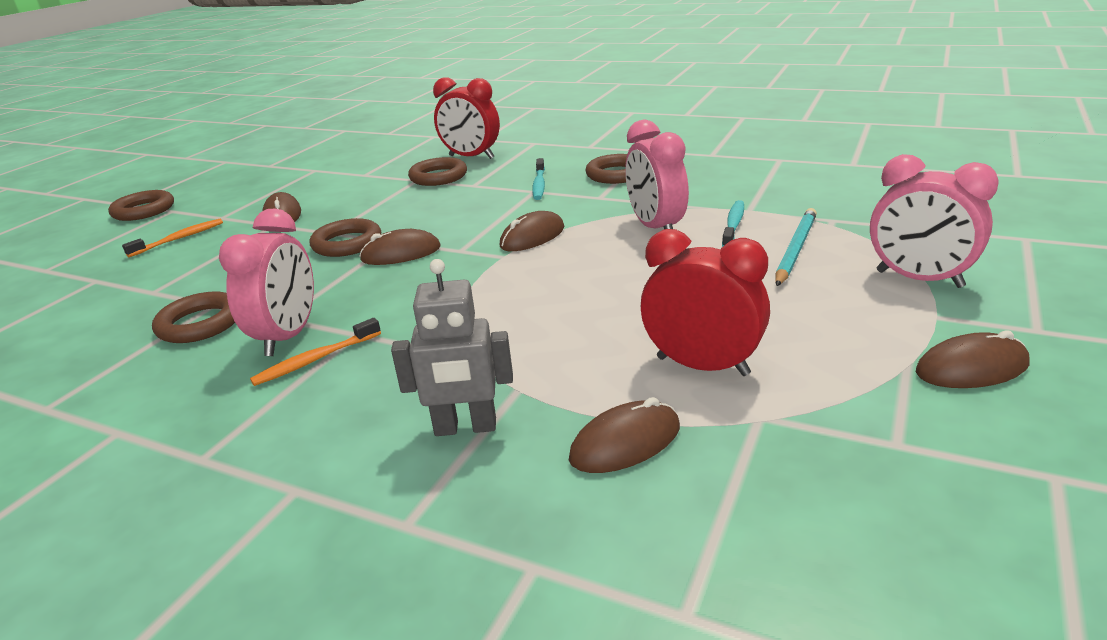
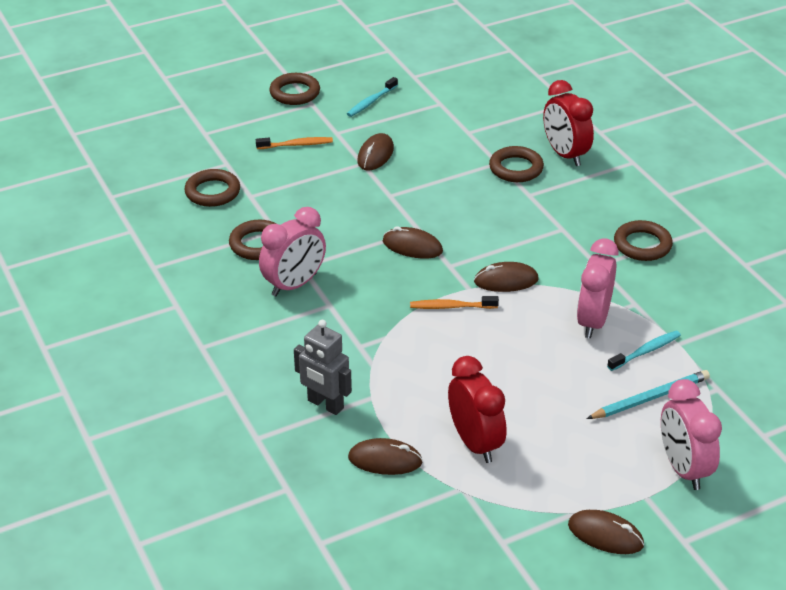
camera: 35 degrees right, 10 degrees up
orange toothbrush [250,318,381,386] -> orange toothbrush moved to [410,296,499,309]
brown ring [310,218,381,257] -> brown ring moved to [184,169,240,207]
turquoise toothbrush [532,158,545,200] -> turquoise toothbrush moved to [347,77,398,117]

